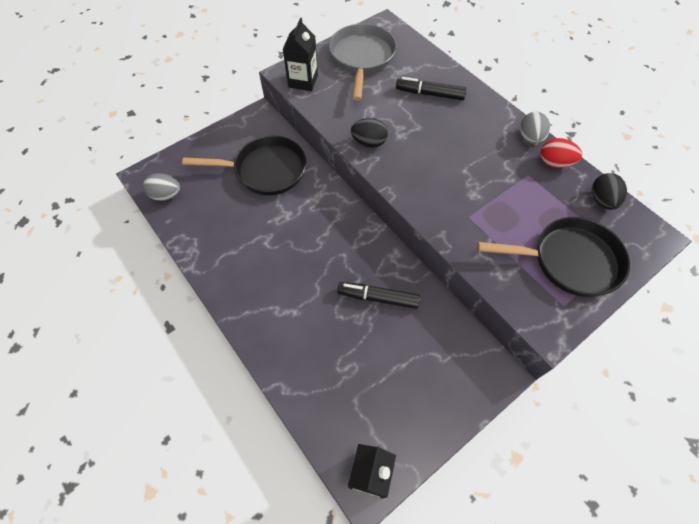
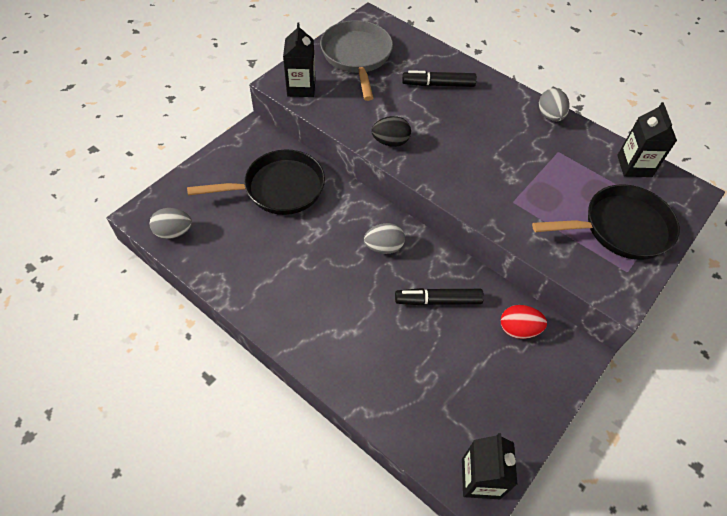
camera: 15 degrees left, 5 degrees down
red egg [540,138,582,168] -> red egg moved to [501,305,547,339]
black egg [592,173,627,210] -> black carton [617,102,677,177]
none -> grey egg [364,223,405,254]

